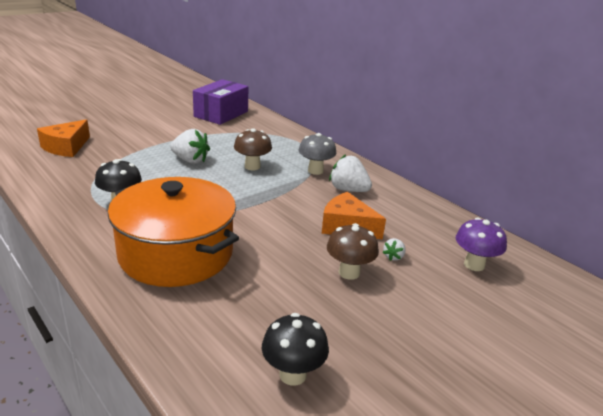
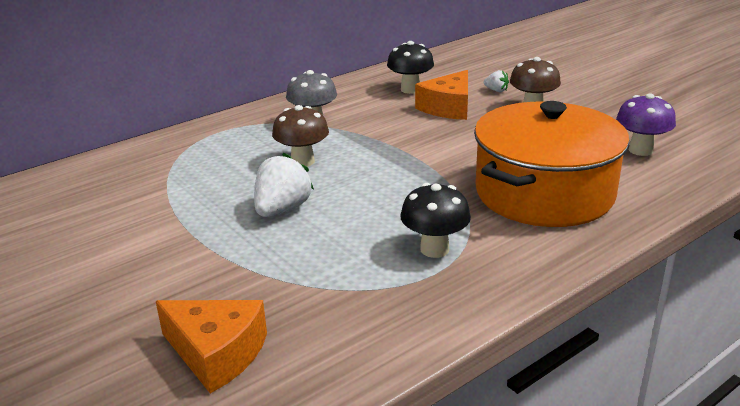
camera: 85 degrees left, 0 degrees up
purple box [193,79,248,125] -> none
black mushroom [262,313,329,386] -> black mushroom moved to [387,41,434,94]
white strawberry [329,154,372,192] -> none
purple mushroom [456,218,507,271] -> purple mushroom moved to [616,93,676,156]

